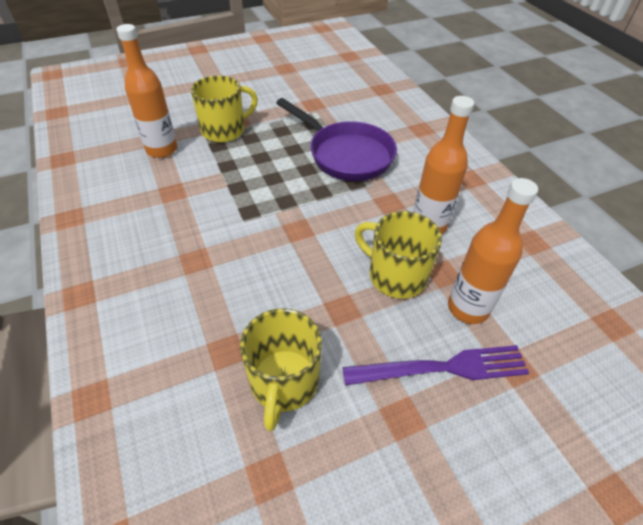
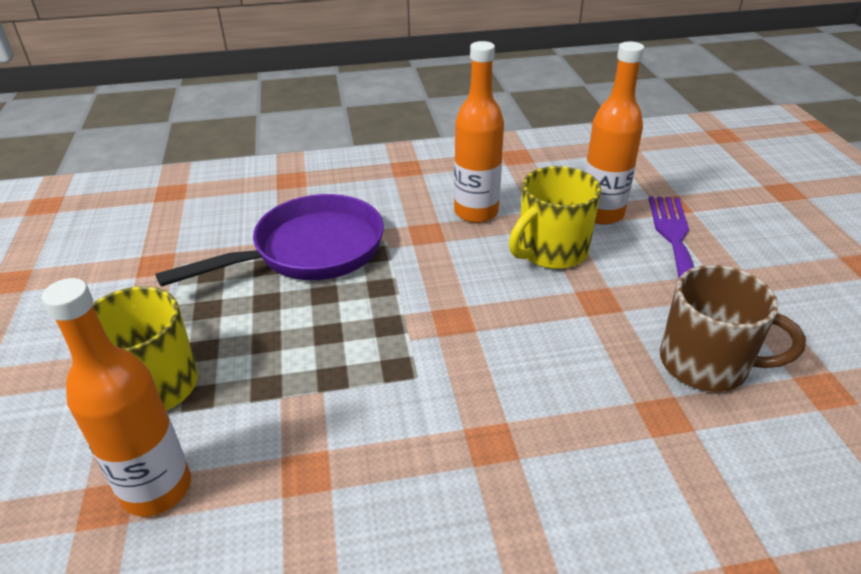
camera: 75 degrees left, 10 degrees down
yellow mug [240,308,322,431] -> brown mug [660,265,806,392]

